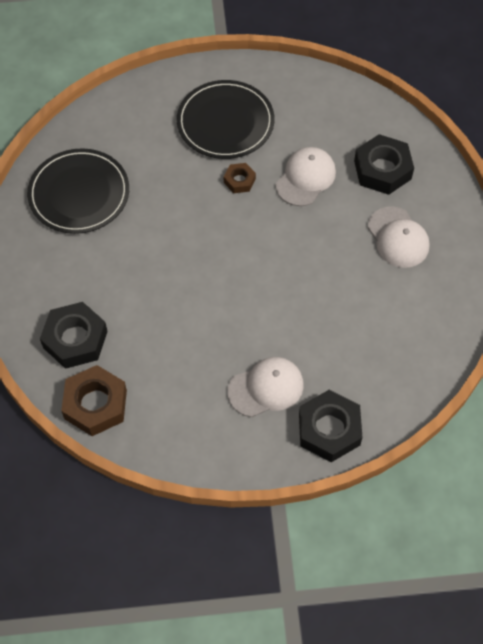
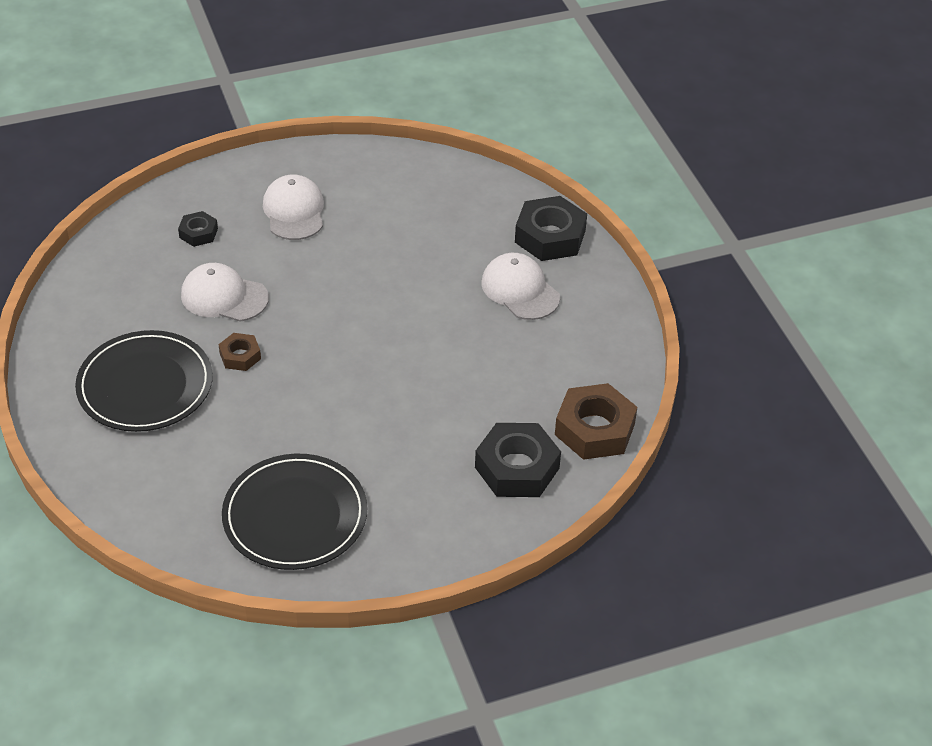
camera: 105 degrees left, 15 degrees down
black nut [354,134,414,195] -> black nut [178,211,218,247], size x0.53
white cap [368,206,430,268] -> white cap turned 60 degrees counterclockwise [263,175,324,240]

